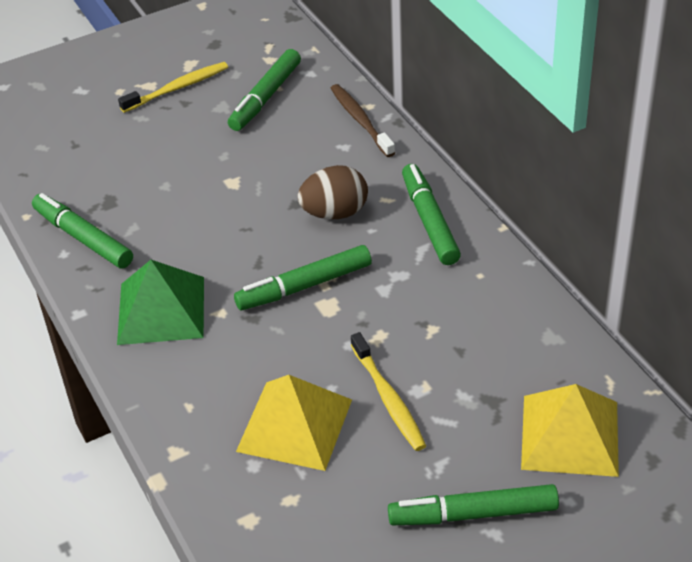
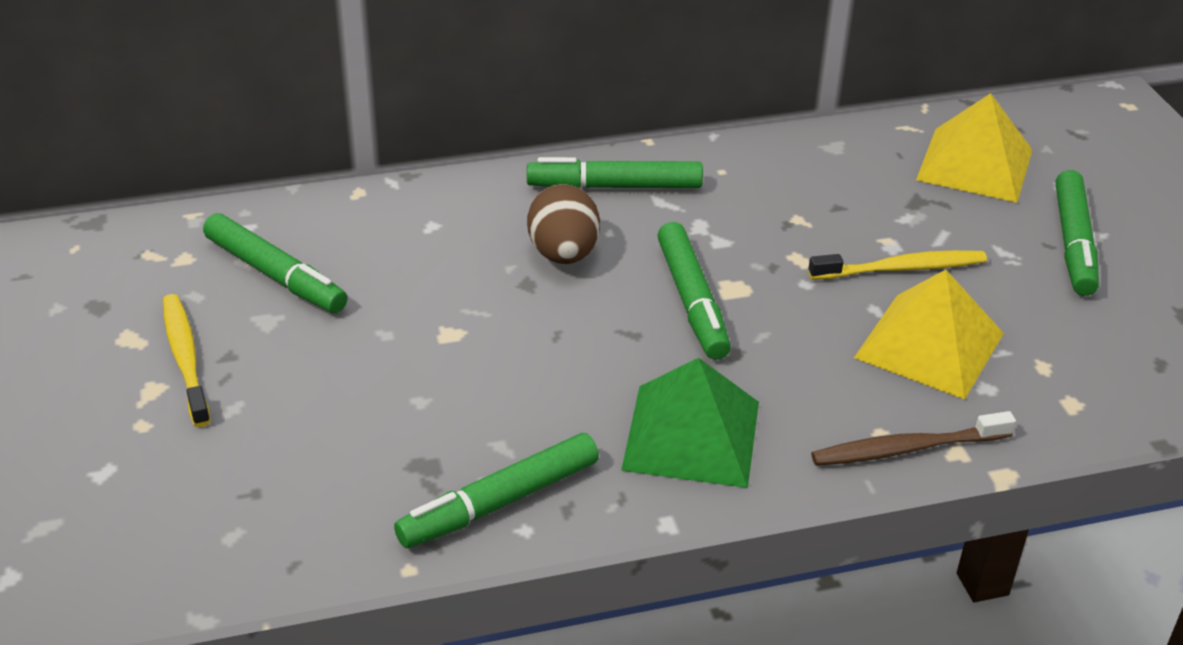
camera: 80 degrees left, 5 degrees down
brown toothbrush [331,84,395,157] -> brown toothbrush moved to [811,411,1016,466]

